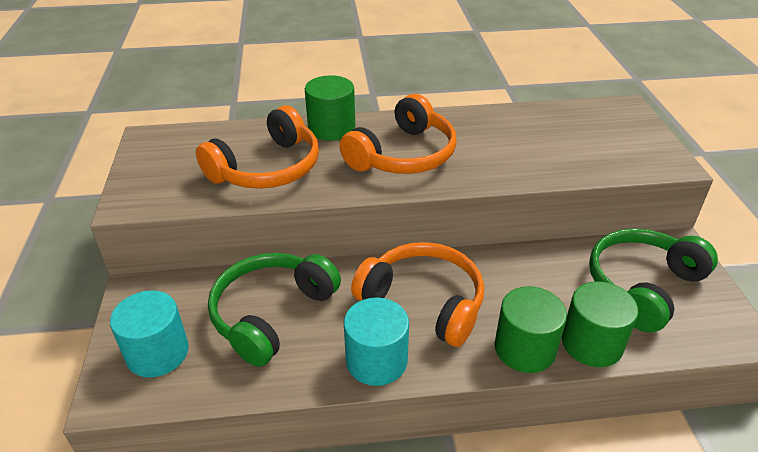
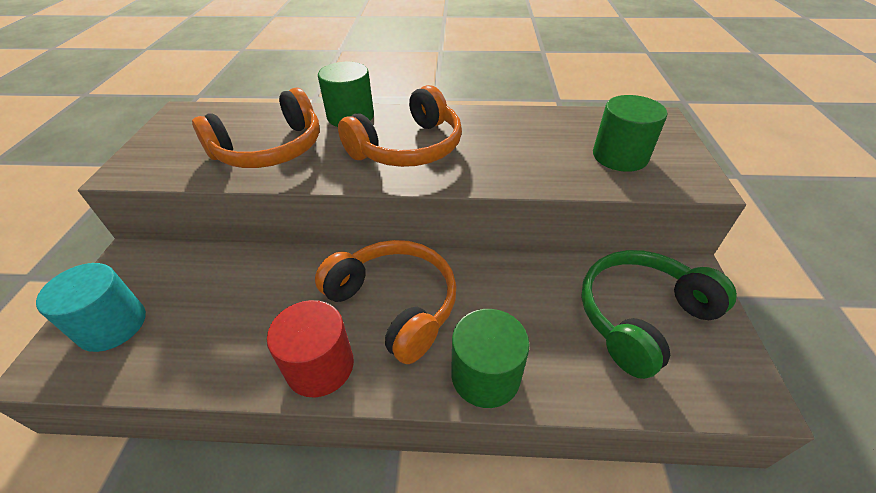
camera: 10 degrees right, 5 degrees up
green headphones [208,253,341,367] -> none
turquoise cylinder [344,298,409,386] -> red cylinder [267,300,354,397]
green cylinder [562,281,638,367] -> green cylinder moved to [593,95,667,172]

